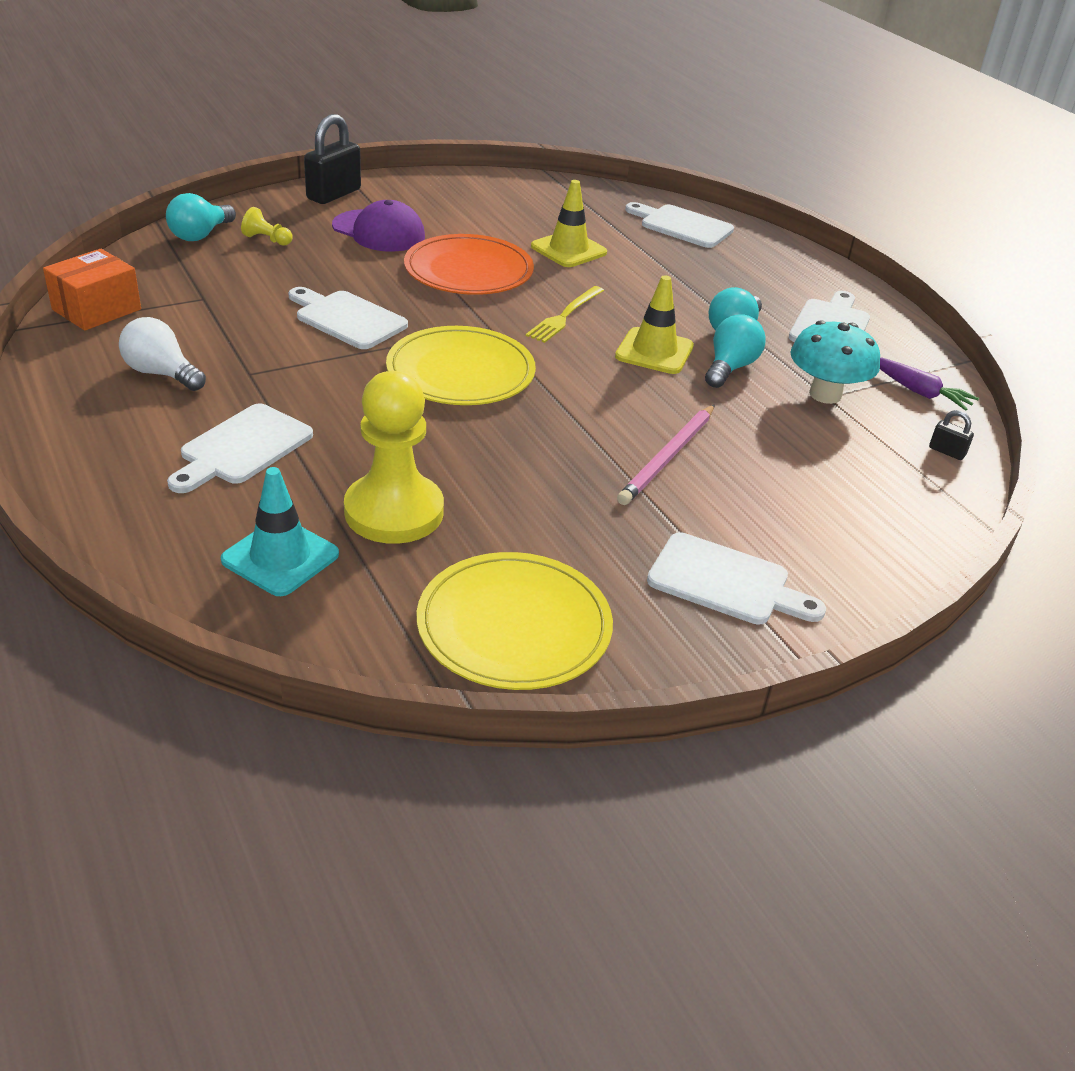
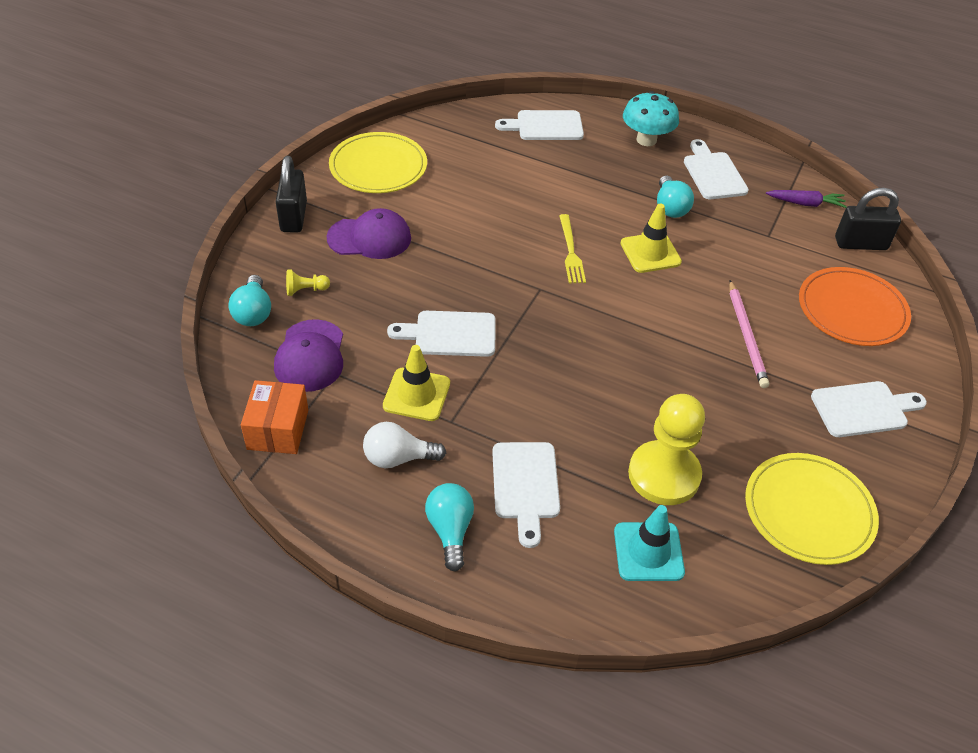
camera: 35 degrees left, 10 degrees up
yellow plate [386,326,536,405] -> yellow plate moved to [329,132,427,193]
orange plate [404,234,534,295] -> orange plate moved to [799,267,911,346]
yellow traffic cone [531,180,607,267] -> yellow traffic cone moved to [383,345,450,421]
turquoise light bulb [705,314,766,388] -> turquoise light bulb moved to [425,483,474,572]
turquoise mushroom [790,320,880,404] -> turquoise mushroom moved to [623,91,679,146]
black padlock [929,410,974,460] -> black padlock [835,188,901,250], size x2.18
none -> purple cap [274,319,343,392]

